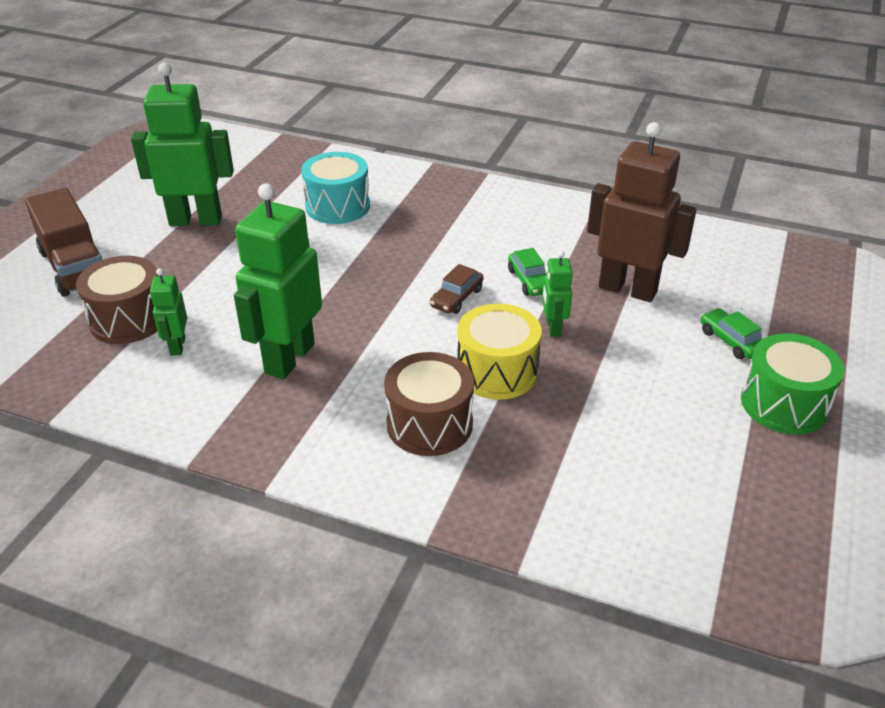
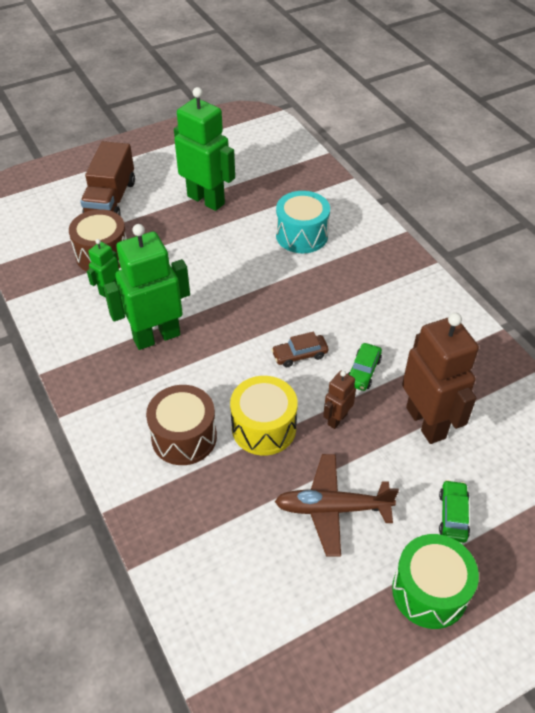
camera: 40 degrees right, 10 degrees up
green robot [542,251,573,337] -> brown robot [323,371,356,429]
none -> brown plane [275,454,399,557]

